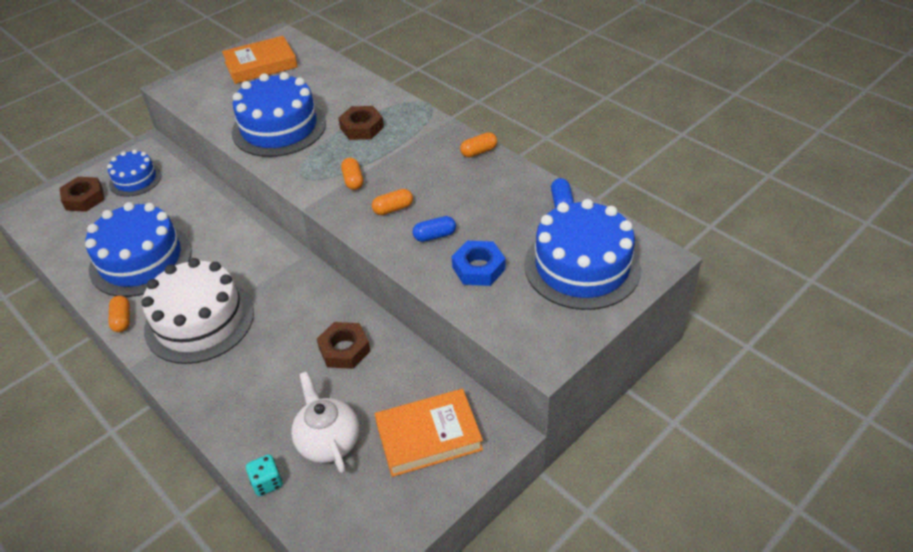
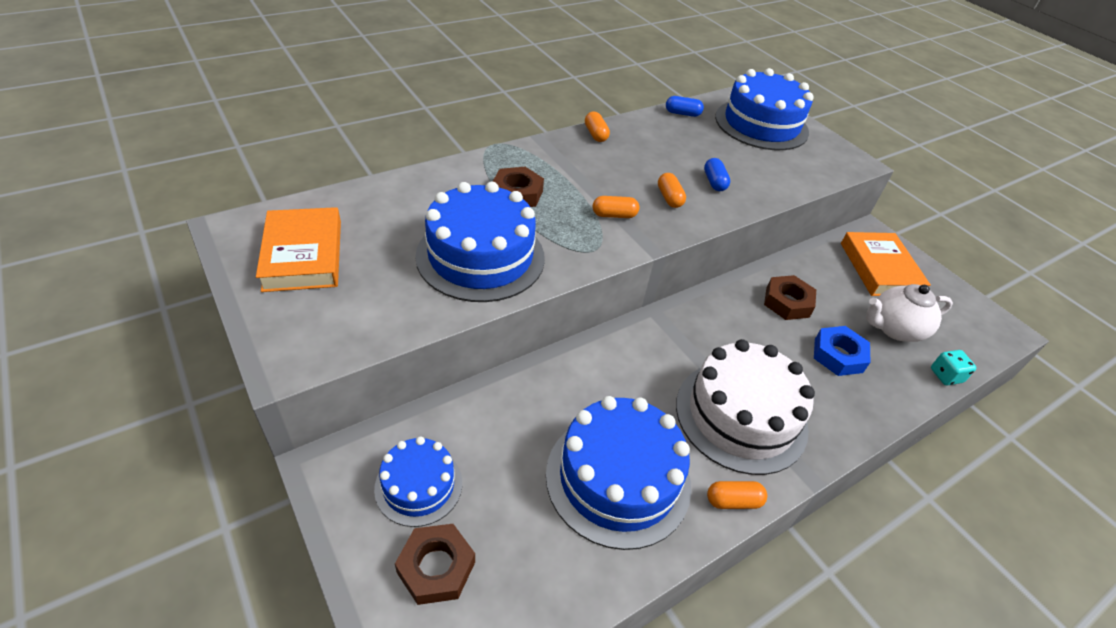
camera: 85 degrees left, 0 degrees up
blue nut [452,241,506,286] -> blue nut moved to [814,326,871,376]

